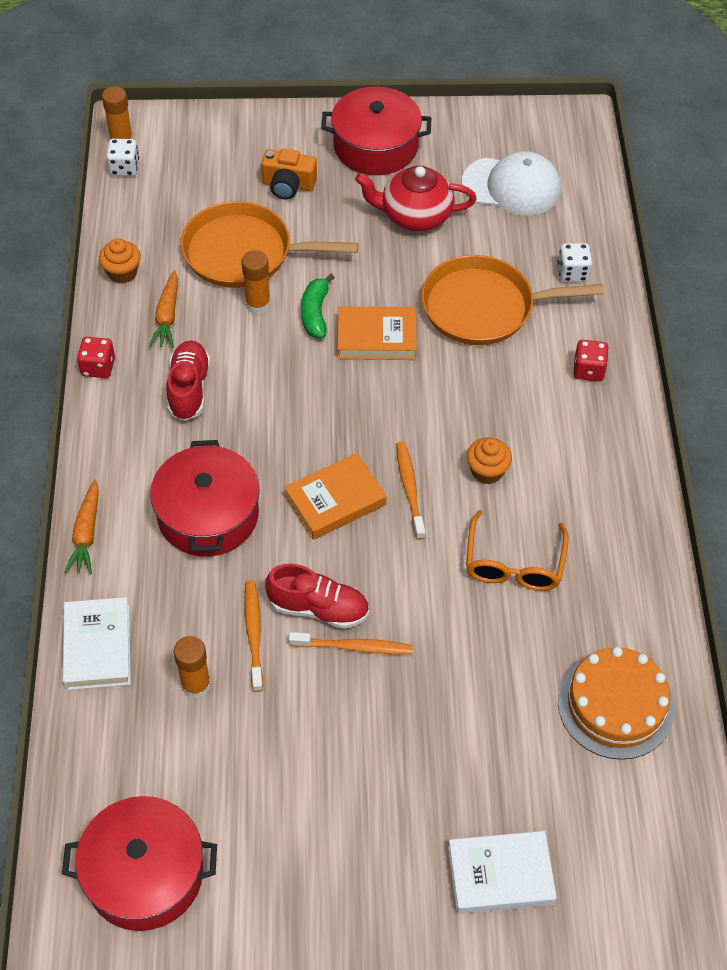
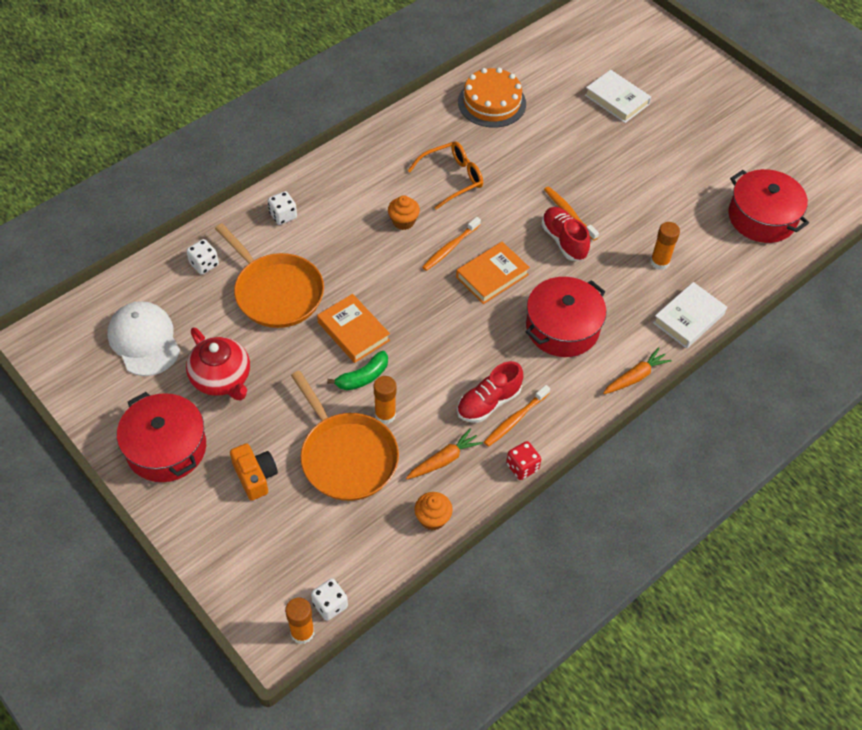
camera: 130 degrees left, 0 degrees up
orange toothbrush [244,581,263,692] -> orange toothbrush moved to [484,385,550,447]
orange book [284,453,386,540] -> orange book turned 60 degrees counterclockwise [456,242,530,304]
red dice [573,340,609,381] -> white dice [268,191,297,225]

